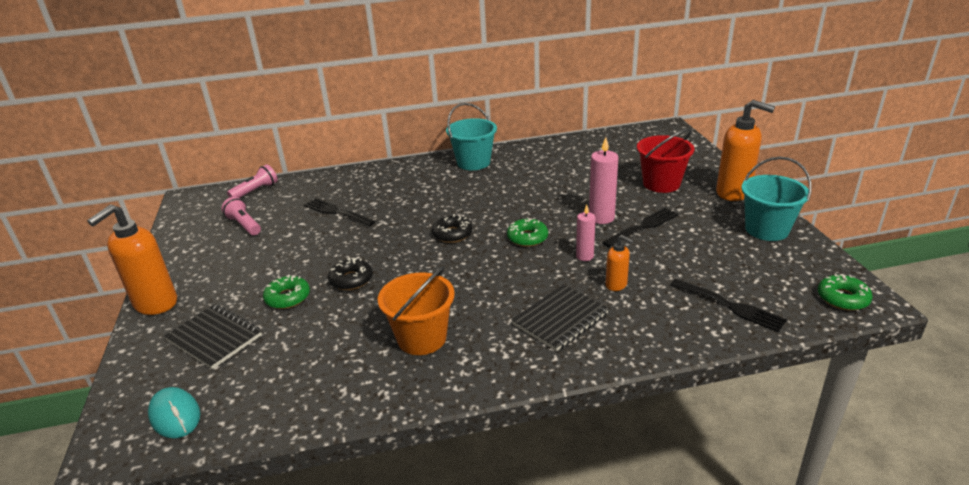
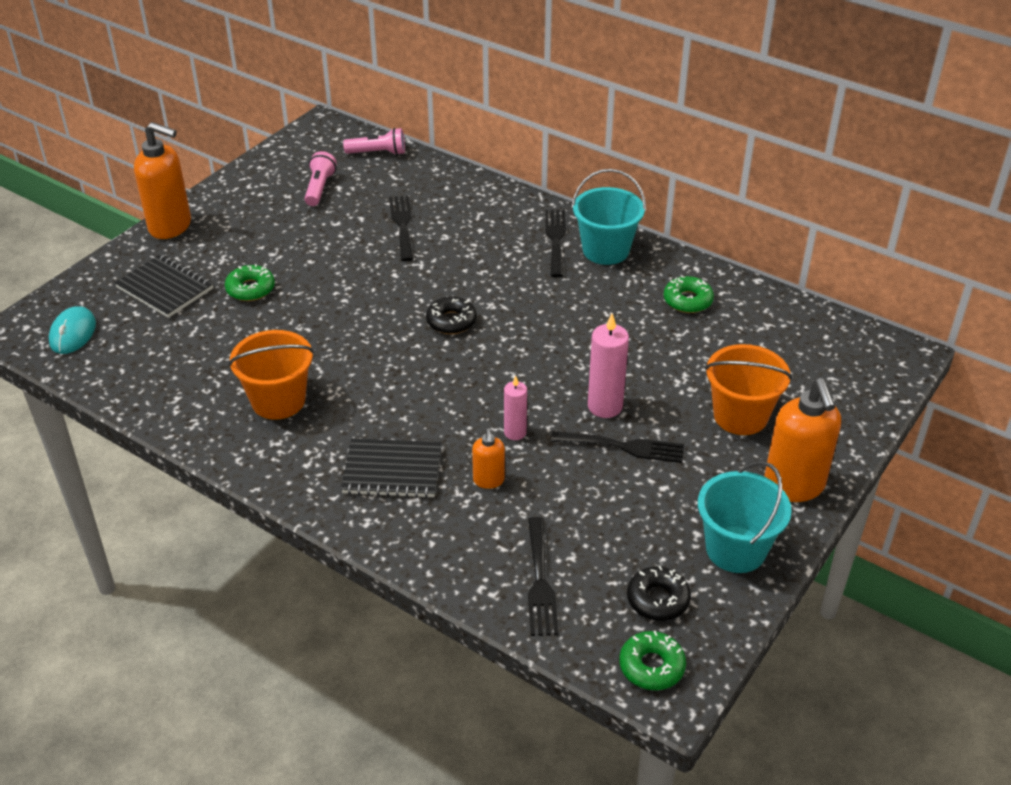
camera: 45 degrees right, 10 degrees up
orange soap dispenser [87,204,177,315] -> orange soap dispenser turned 150 degrees counterclockwise [134,122,191,239]
black notebook [164,304,262,369] -> black notebook turned 45 degrees counterclockwise [115,254,213,318]
black donut [328,258,373,290] -> black donut moved to [627,566,691,621]
green donut [507,218,548,247] -> green donut moved to [664,275,714,313]
red bucket [637,129,694,193] -> orange bucket [705,344,792,435]
none -> black fork [545,210,566,277]

